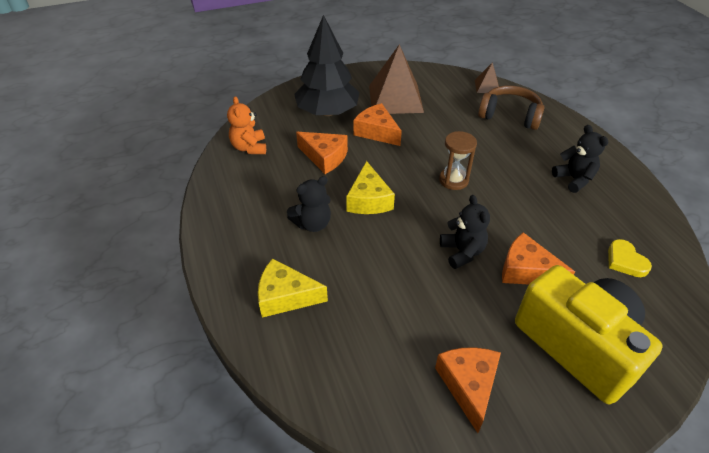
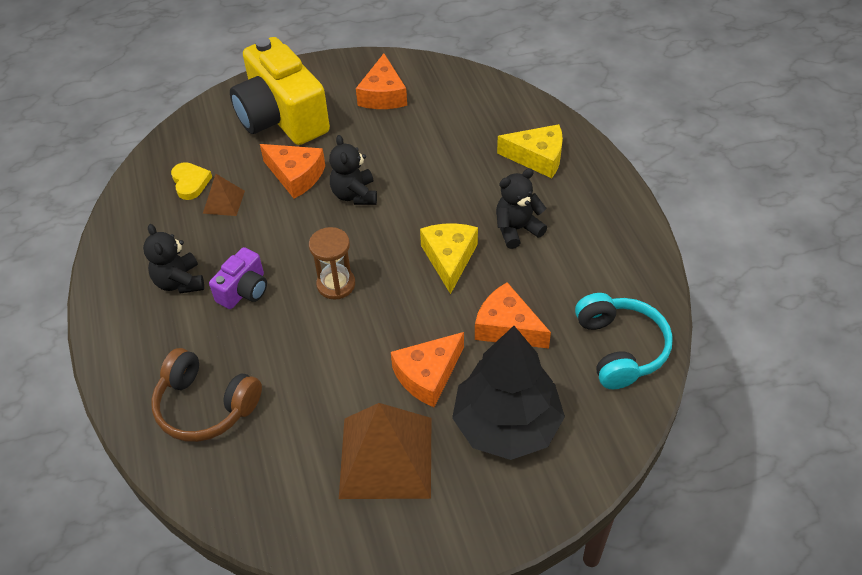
camera: 175 degrees left, 5 degrees up
orange teddy bear [227,96,266,154] -> turquoise headphones [575,293,673,389]
orange cheese [353,103,402,146] -> orange cheese turned 90 degrees clockwise [391,332,464,407]
brown pyramid [475,62,499,93] -> brown pyramid moved to [203,174,245,216]
none -> purple camera [209,247,267,309]

